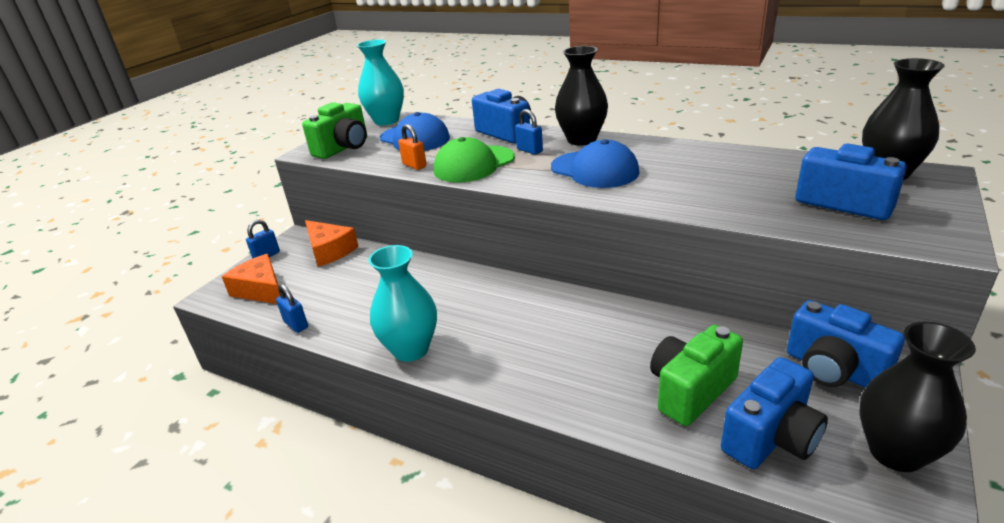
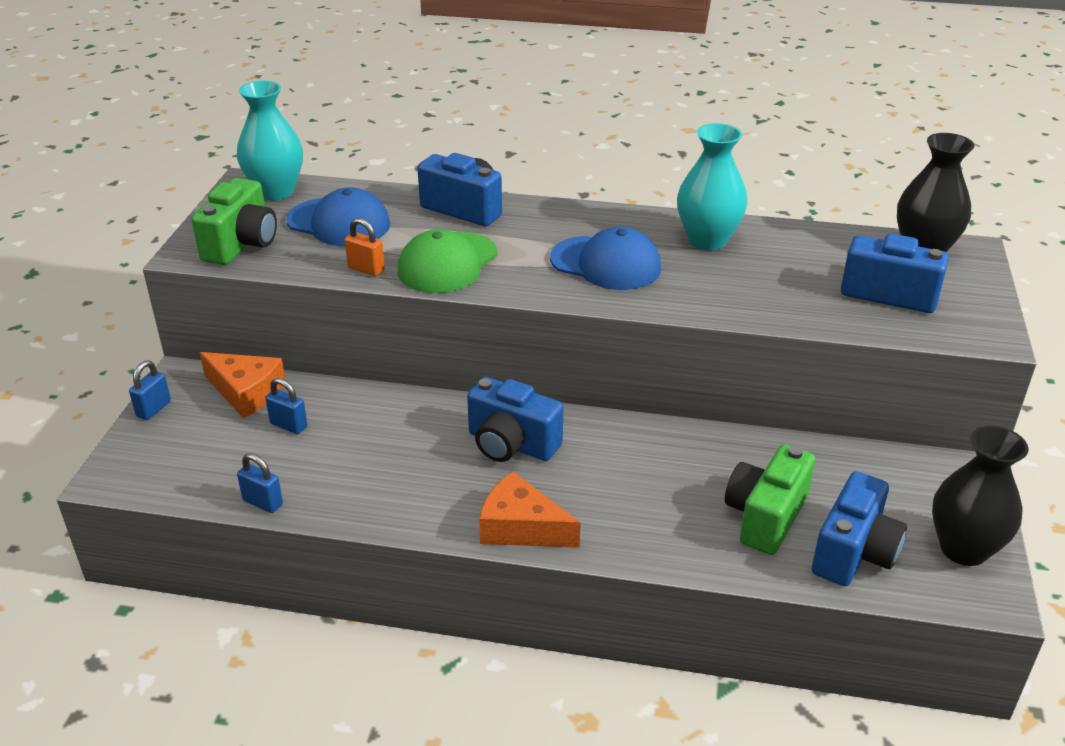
camera: 20 degrees left, 5 degrees up
orange cheese [222,254,280,304] -> orange cheese moved to [479,472,581,548]
turquoise vase [368,245,437,362] -> turquoise vase moved to [677,123,747,250]
blue padlock [515,109,543,155] -> blue padlock moved to [265,378,307,434]
black vase [555,46,608,146] -> none
blue camera [787,300,905,388] -> blue camera moved to [467,377,563,462]

